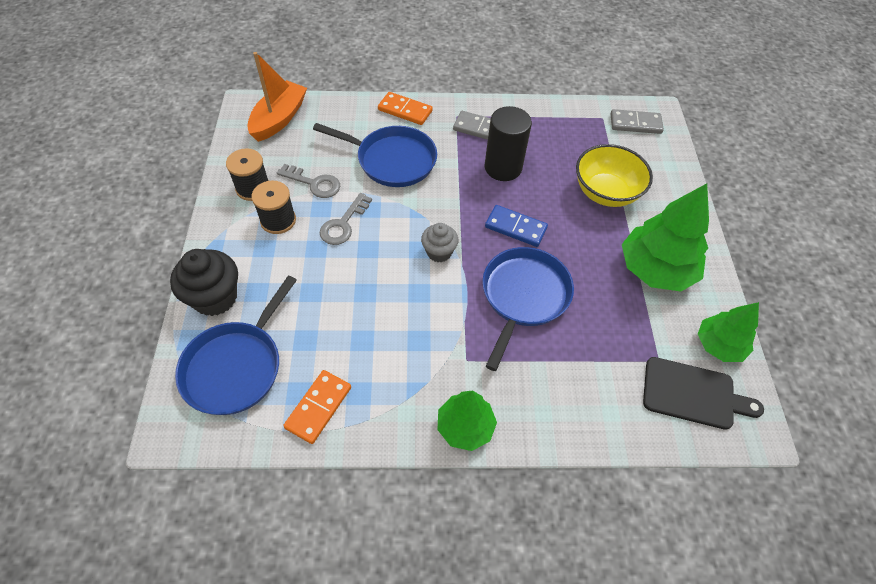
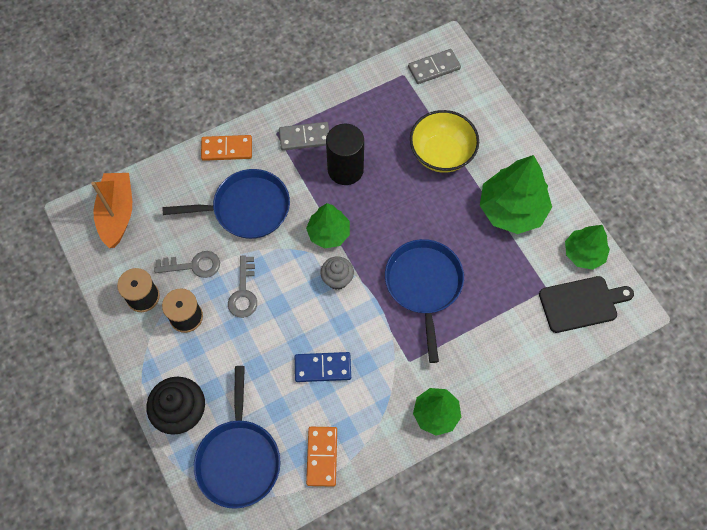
camera: 25 degrees left, 10 degrees up
blue domino [485,205,548,247] -> blue domino moved to [295,352,351,382]
none -> green tree [306,203,350,249]

